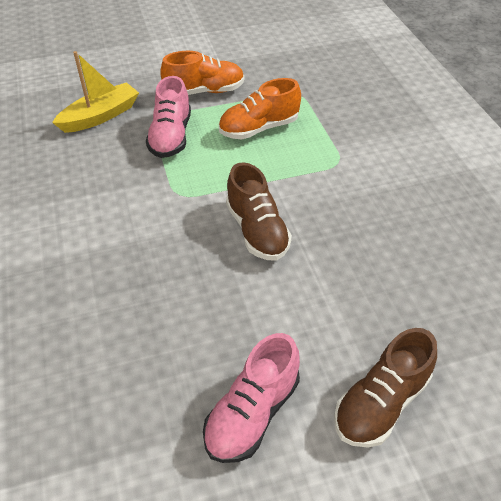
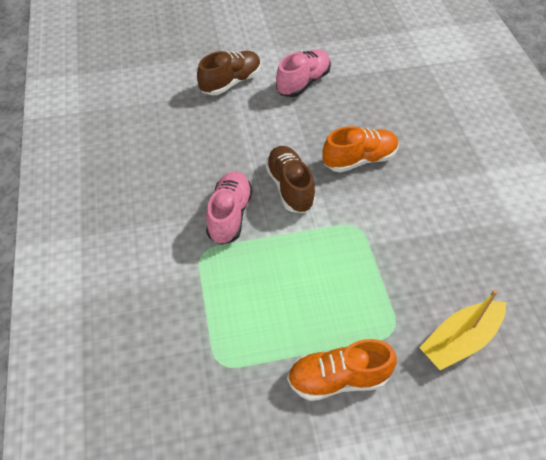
camera: 175 degrees left, 5 degrees up
pink shoe [146,76,191,158] -> pink shoe moved to [206,171,253,245]
orange shoe [219,78,301,139] -> orange shoe moved to [322,126,399,173]

